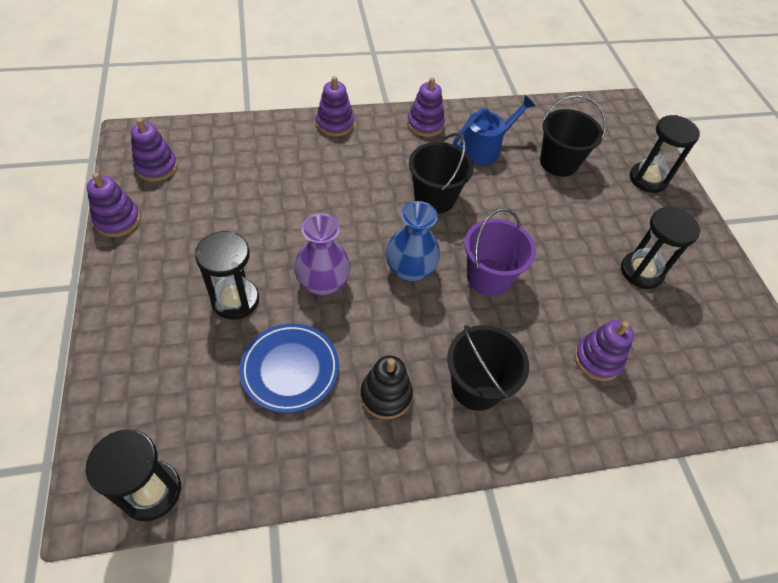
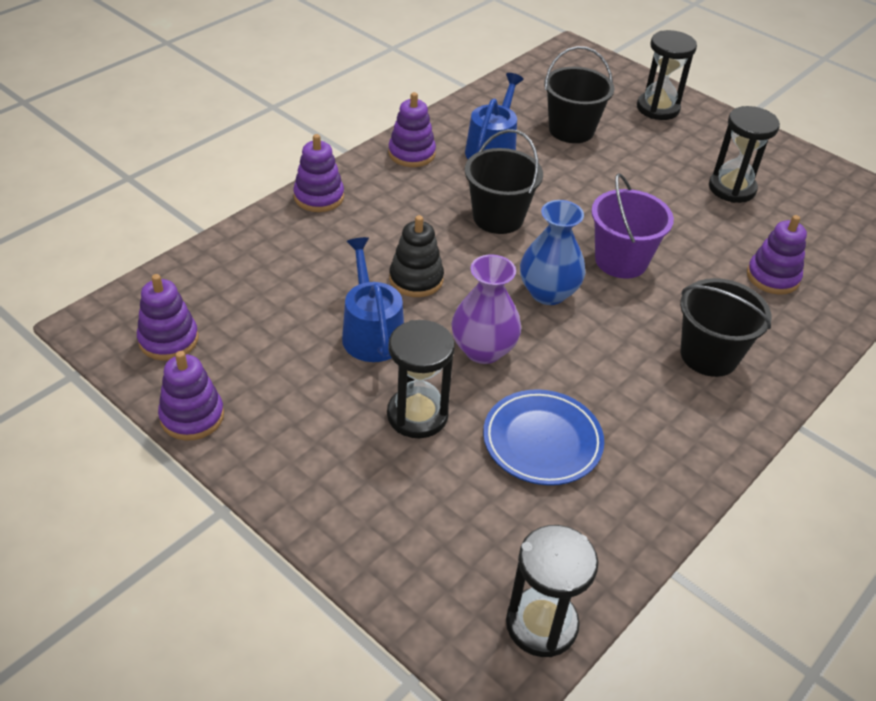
camera: 35 degrees left, 10 degrees down
black stacking toy [360,355,413,419] -> black stacking toy moved to [389,215,444,297]
none -> blue watering can [342,237,404,362]

